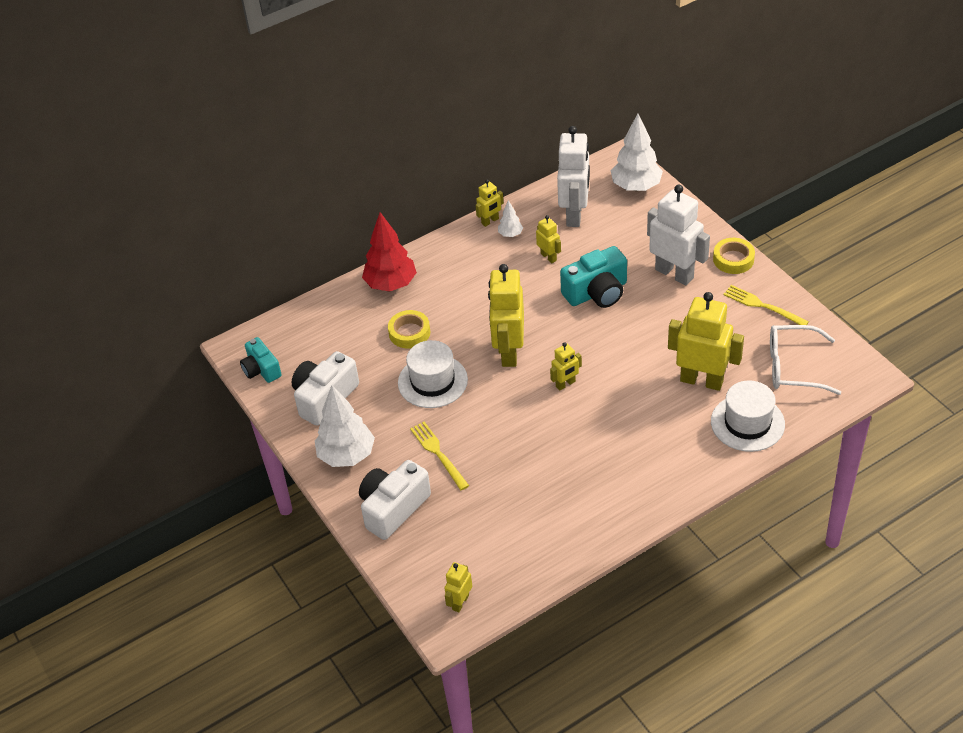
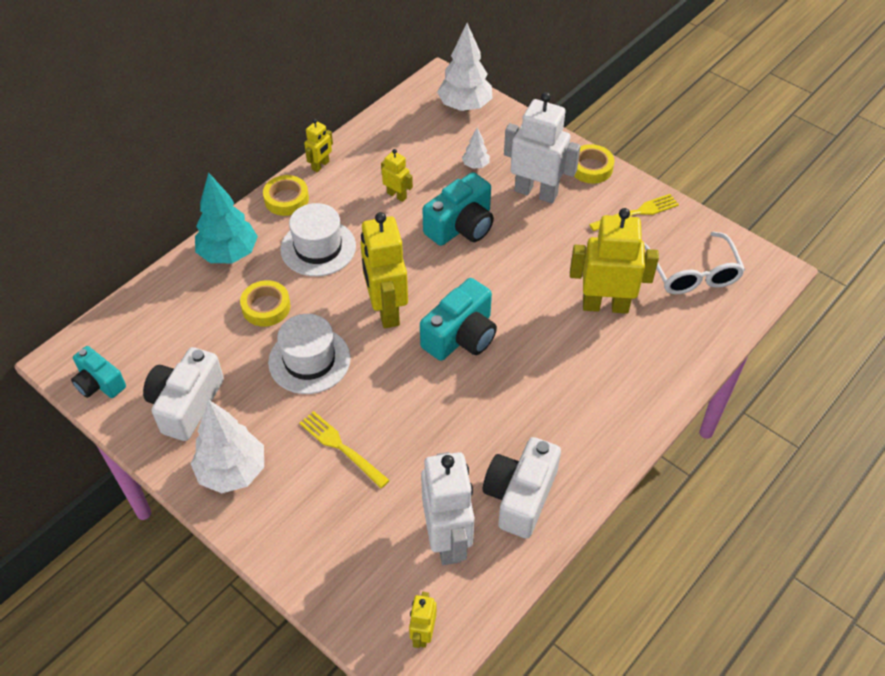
camera: 20 degrees left, 5 degrees up
white camera [359,460,431,540] -> white camera moved to [483,437,561,538]
red tree [362,212,417,292] -> turquoise tree [195,172,258,263]
white tree [498,200,523,237] -> white tree moved to [462,127,490,169]
yellow robot [550,342,582,390] -> turquoise camera [420,278,497,361]
white robot [557,126,590,227] -> white robot moved to [421,452,475,565]
white hat [711,380,785,452] -> white hat moved to [280,203,356,276]
yellow fork [723,285,809,325] -> yellow fork turned 135 degrees clockwise [589,194,679,231]
white glasses [770,325,841,395] -> white glasses turned 90 degrees counterclockwise [644,232,745,294]
none -> yellow tape [263,175,309,216]

